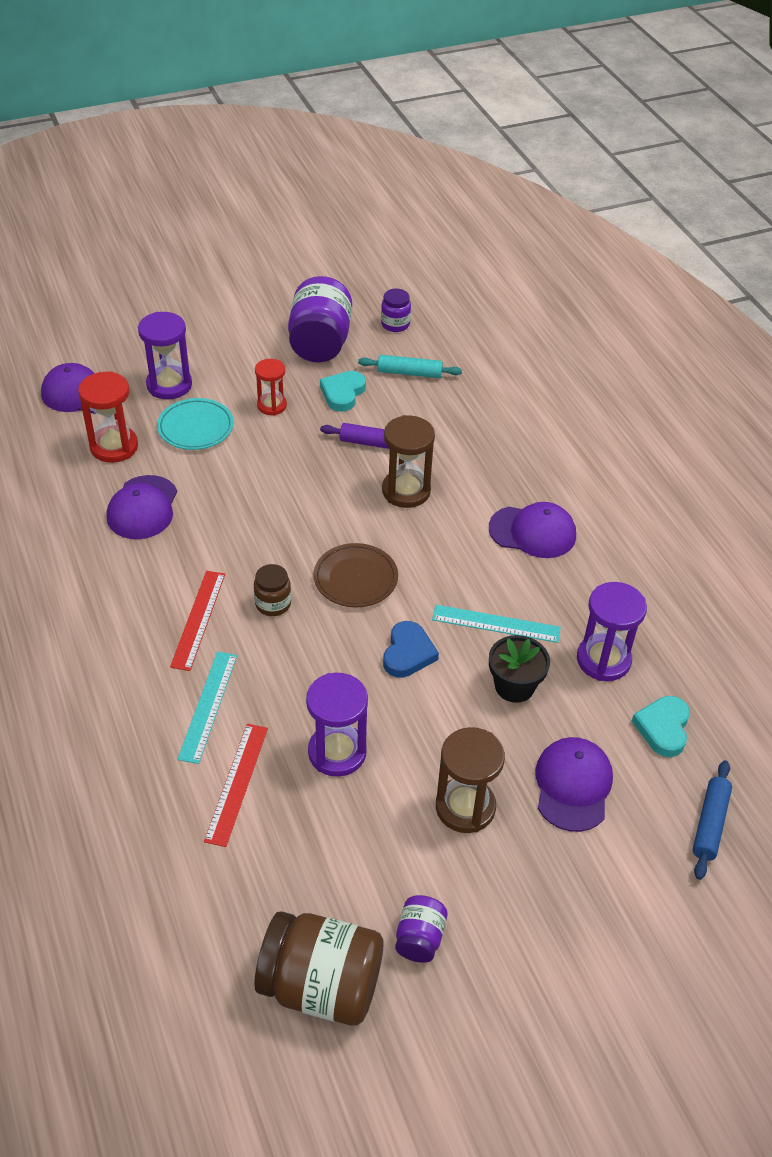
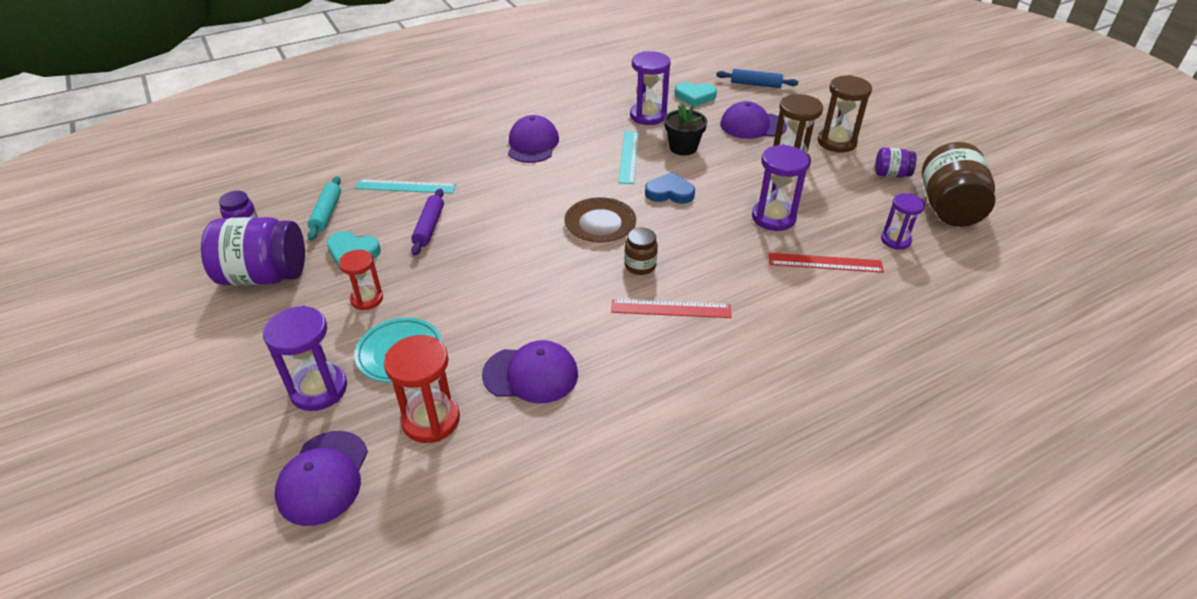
camera: 95 degrees left, 5 degrees down
turquoise ruler [178,652,237,764] -> turquoise ruler moved to [355,179,456,194]
brown hourglass [382,415,435,508] -> brown hourglass moved to [818,75,872,153]
none -> purple hourglass [881,193,925,250]

